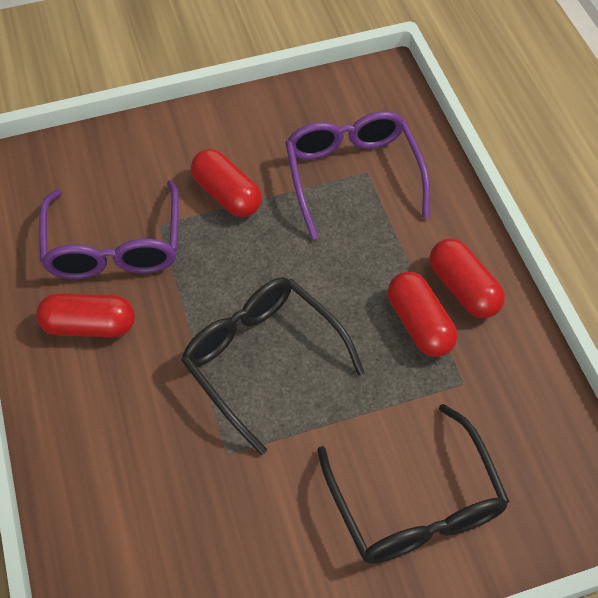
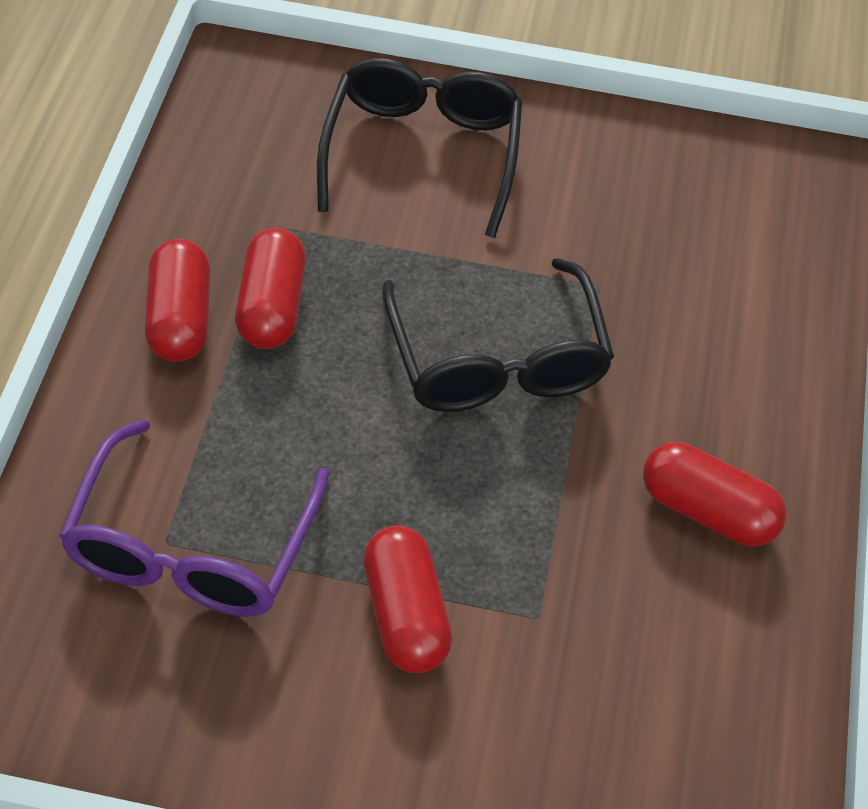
camera: 155 degrees left, 5 degrees down
purple glasses [39,180,179,279] -> none

